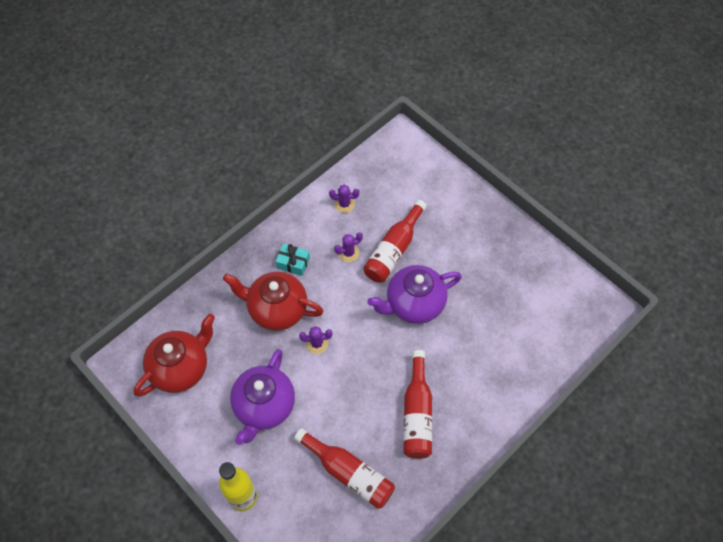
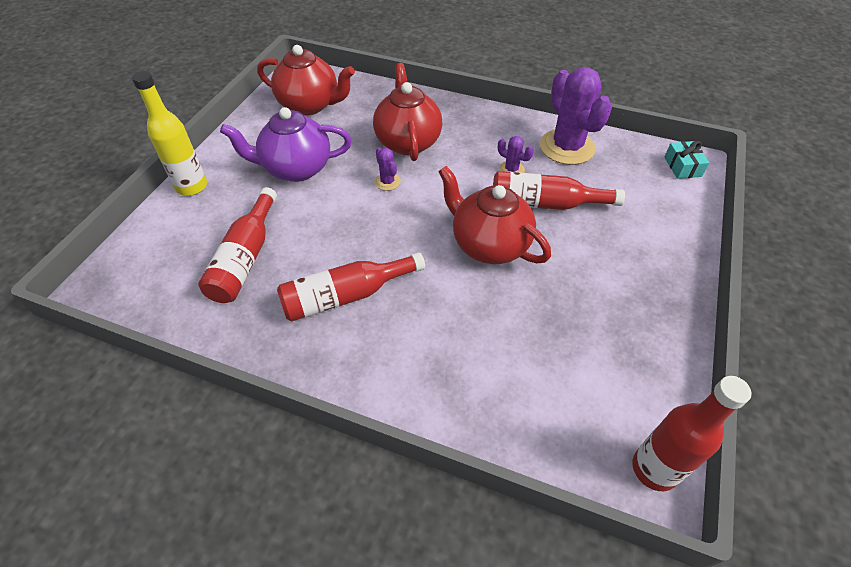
camera: 65 degrees right, 10 degrees down
turquoise gift [276,244,310,276] -> turquoise gift moved to [664,141,709,179]
purple cactus [329,185,359,213] -> purple cactus [540,67,612,165], size x2.22
purple teapot [368,265,462,324] -> red teapot [438,166,551,264]
none -> red bottle [632,376,752,491]

